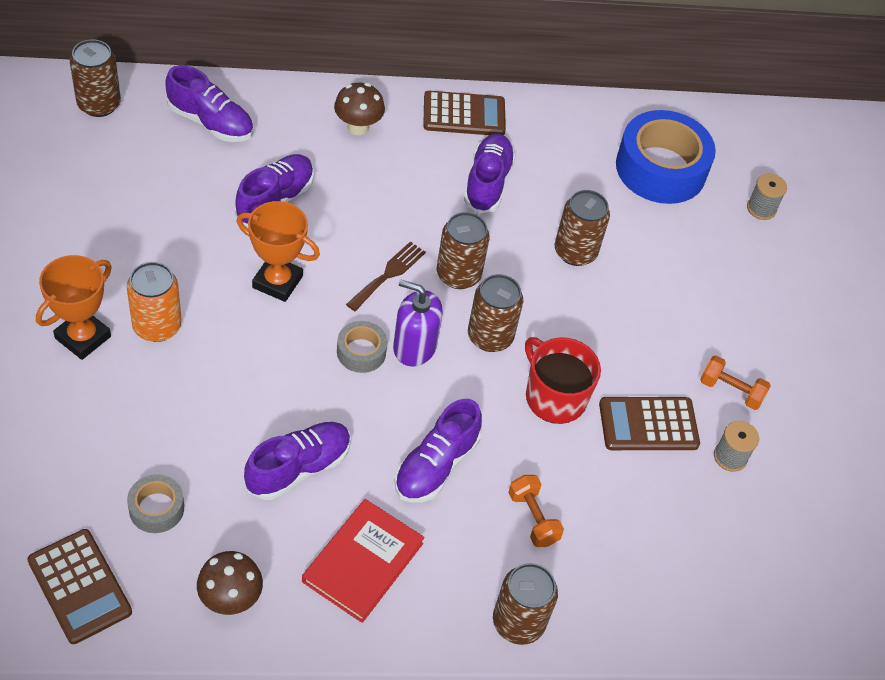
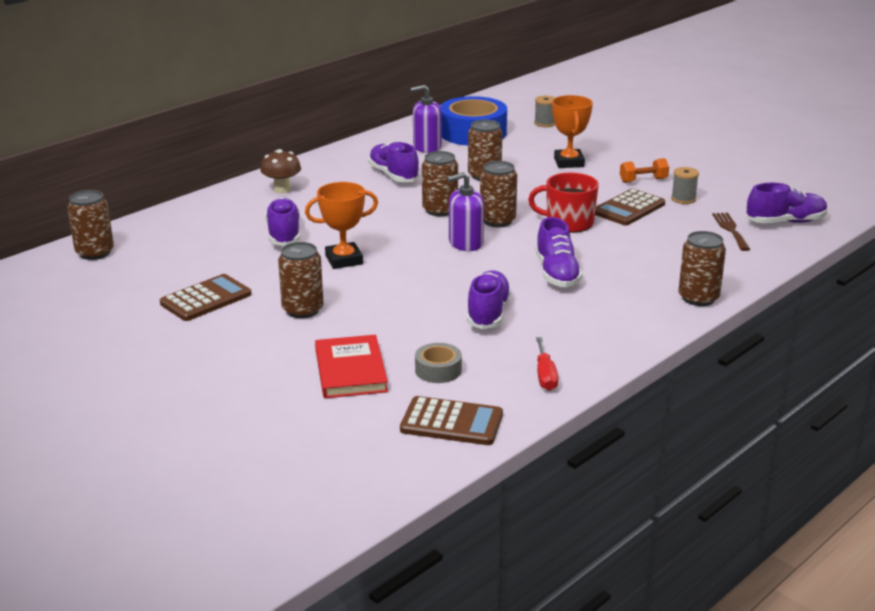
camera: 35 degrees left, 25 degrees down
orange trophy [36,255,112,360] -> orange trophy moved to [552,95,593,168]
orange can [127,262,182,342] -> brown can [278,242,324,318]
purple shoe [166,65,253,142] -> purple shoe moved to [747,183,828,223]
brown mushroom [197,551,263,615] -> red screwdriver [536,337,558,391]
red book [302,499,424,623] -> red book moved to [315,335,388,398]
grey tape [337,321,387,373] -> none
brown fork [346,241,426,311] -> brown fork moved to [712,213,750,251]
brown calculator [423,91,506,135] -> brown calculator moved to [160,274,252,321]
orange dumbbell [508,475,564,547] -> none
none -> purple soap dispenser [410,85,442,153]

